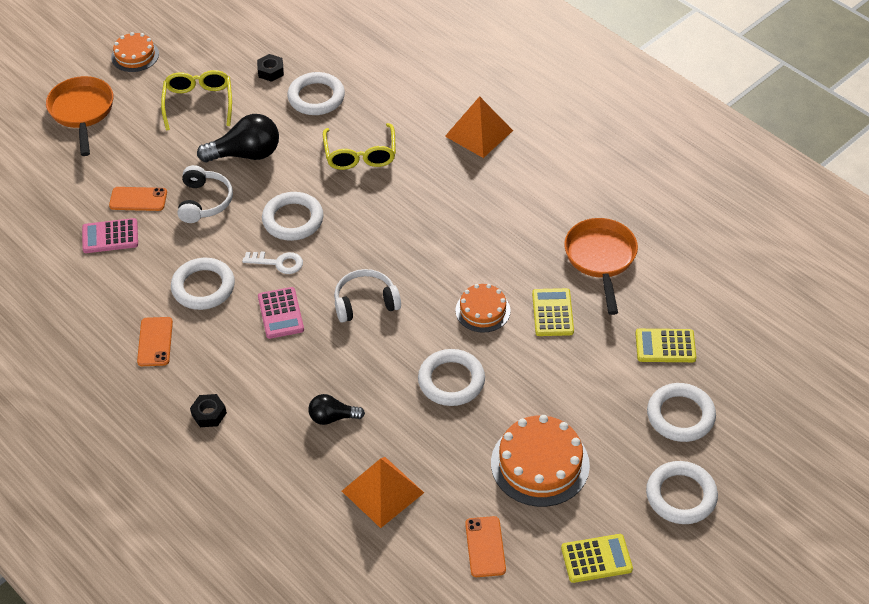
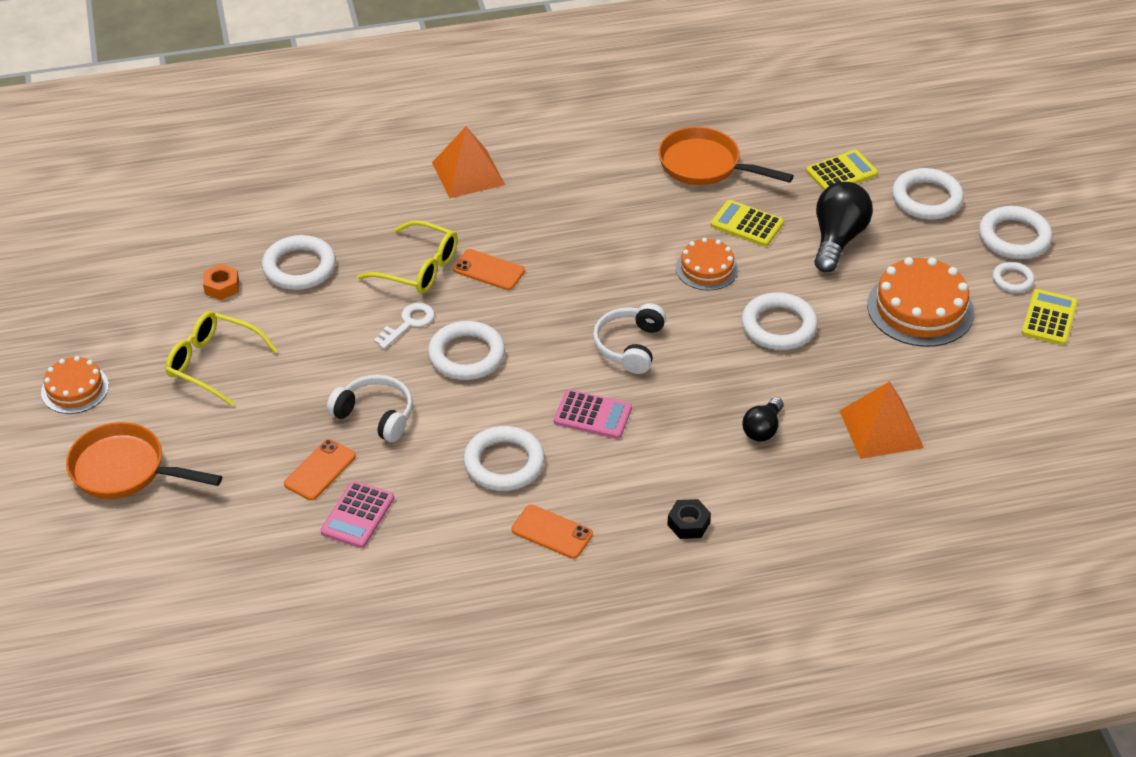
camera: 60 degrees left, 5 degrees down
black light bulb [197,114,279,162] -> black light bulb moved to [814,182,873,273]
white key [242,252,303,274] -> white key moved to [374,303,434,349]
black nut [257,54,284,82] -> orange nut [203,264,239,300]
orange phone [465,516,506,577] -> orange phone moved to [453,249,525,290]
yellow calculator [635,329,696,362] -> yellow calculator turned 150 degrees counterclockwise [806,150,878,190]
none -> white ring [992,262,1034,293]

